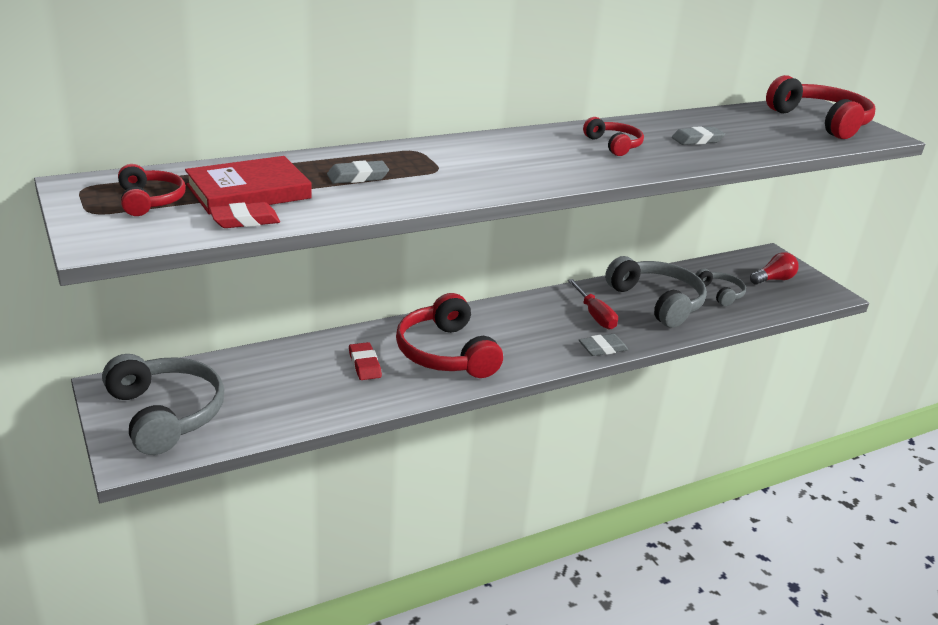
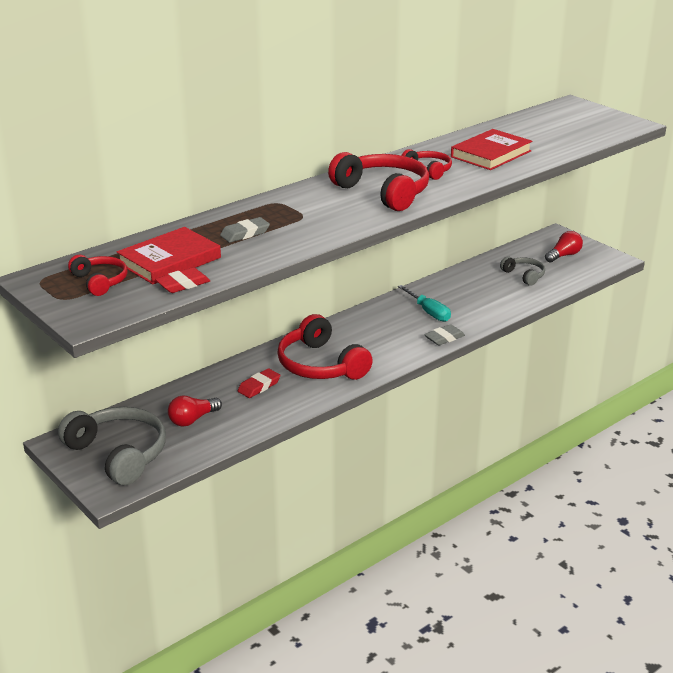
camera: 10 degrees left, 0 degrees up
red eraser [349,342,382,380] -> red eraser turned 75 degrees clockwise [238,368,280,398]
red screwdriver [568,279,618,329] -> turquoise screwdriver [398,285,451,322]
grey headphones [605,256,707,328] -> none
grey eraser [672,126,725,145] -> red book [451,129,532,170]
red headphones [766,75,875,139] -> red headphones moved to [328,152,429,211]
none -> red light bulb [168,395,222,427]

